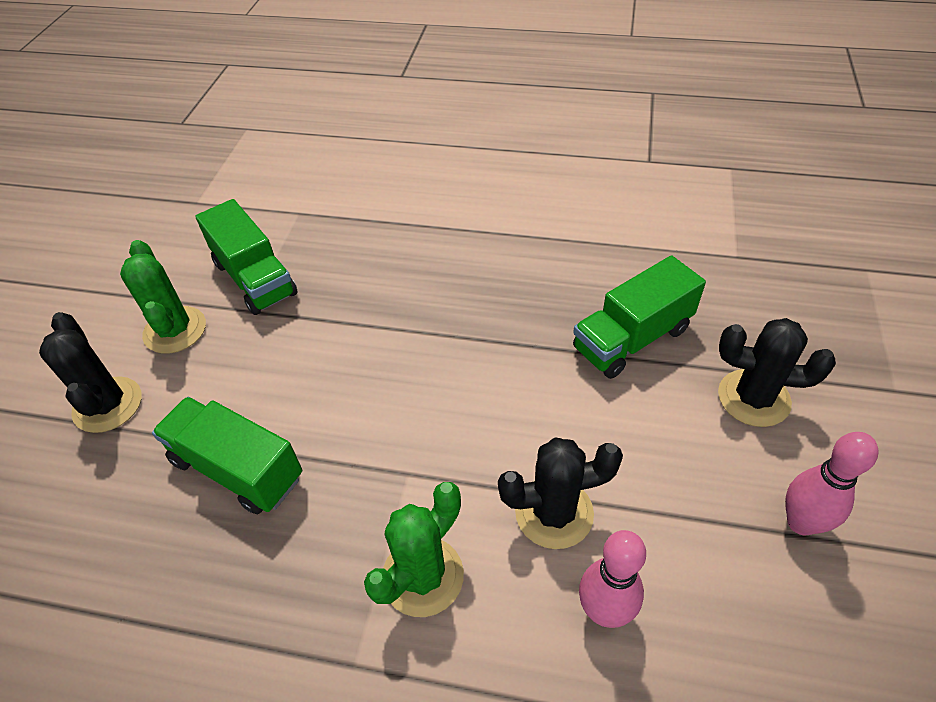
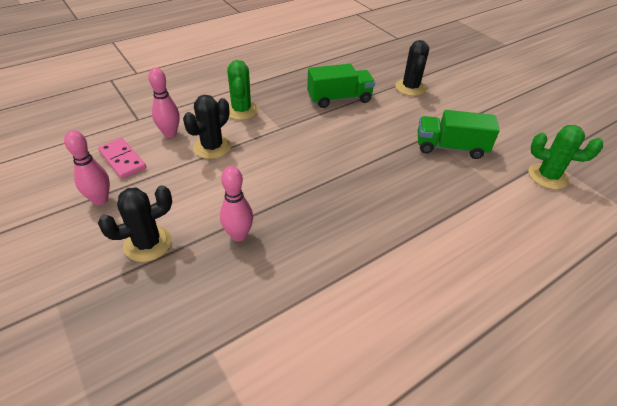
camera: 130 degrees right, 5 degrees down
black cactus [39,312,141,433] -> black cactus turned 75 degrees clockwise [395,40,429,96]
green cactus [120,240,206,354] -> green cactus moved to [528,125,603,190]
green truck [573,255,706,379] -> pink bowling pin [220,166,253,242]
none -> pink domino [98,138,146,179]

